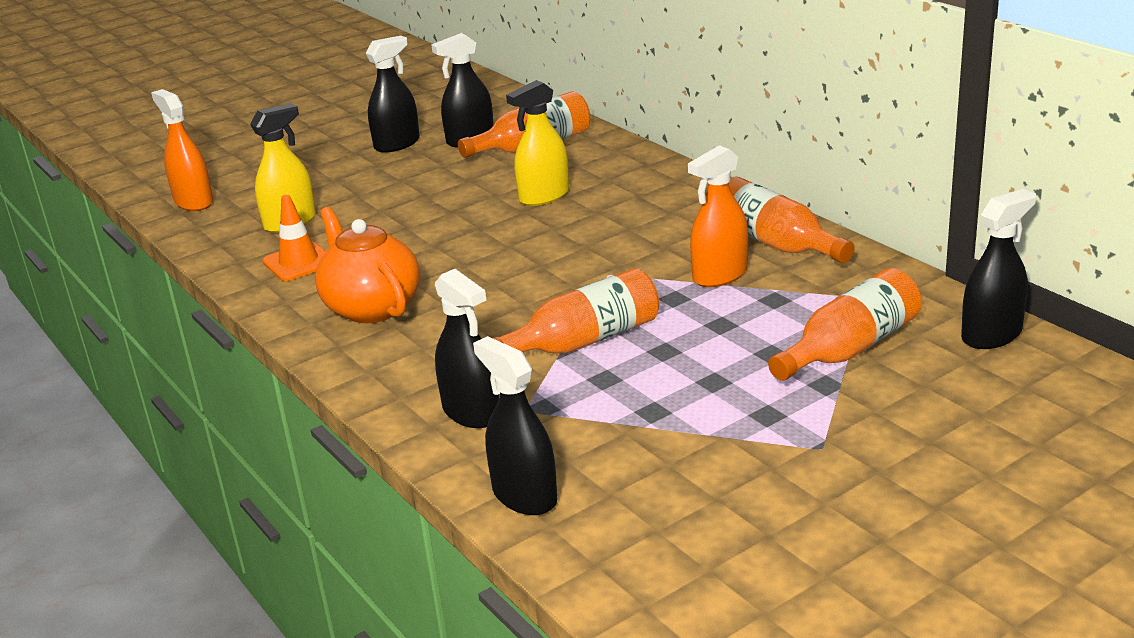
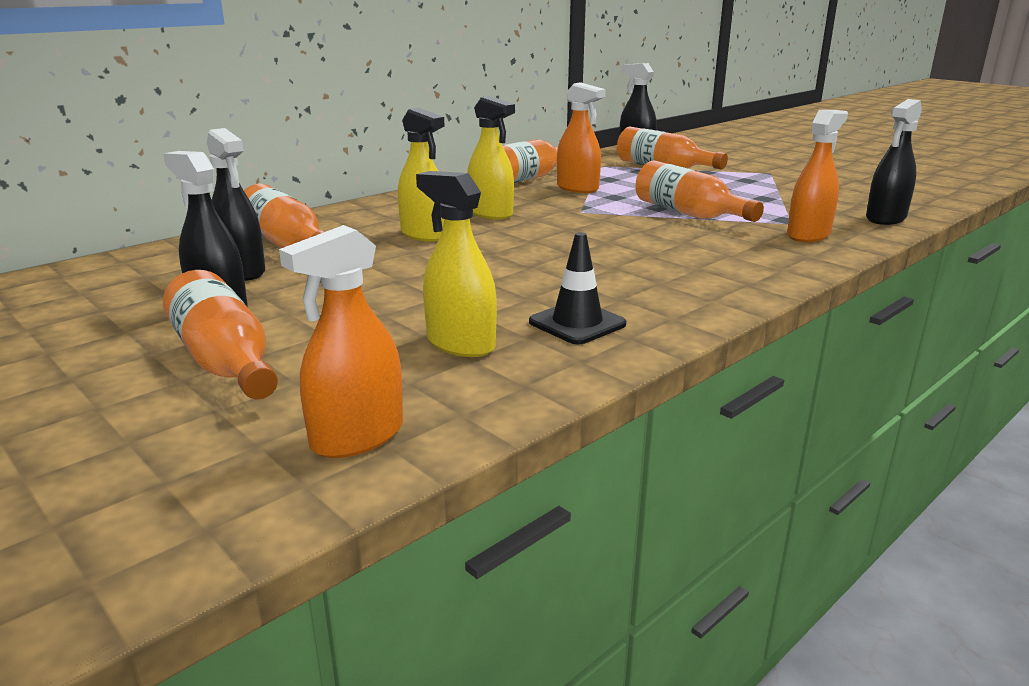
camera: 100 degrees left, 5 degrees down
orange traffic cone [262,195,326,281] -> black traffic cone [529,232,626,344]
orange teapot [315,207,420,323] -> none
black spray bottle [435,269,499,428] -> orange spray bottle [787,110,848,242]
none -> orange bottle [163,270,278,399]
none -> yellow spray bottle [467,96,515,219]

